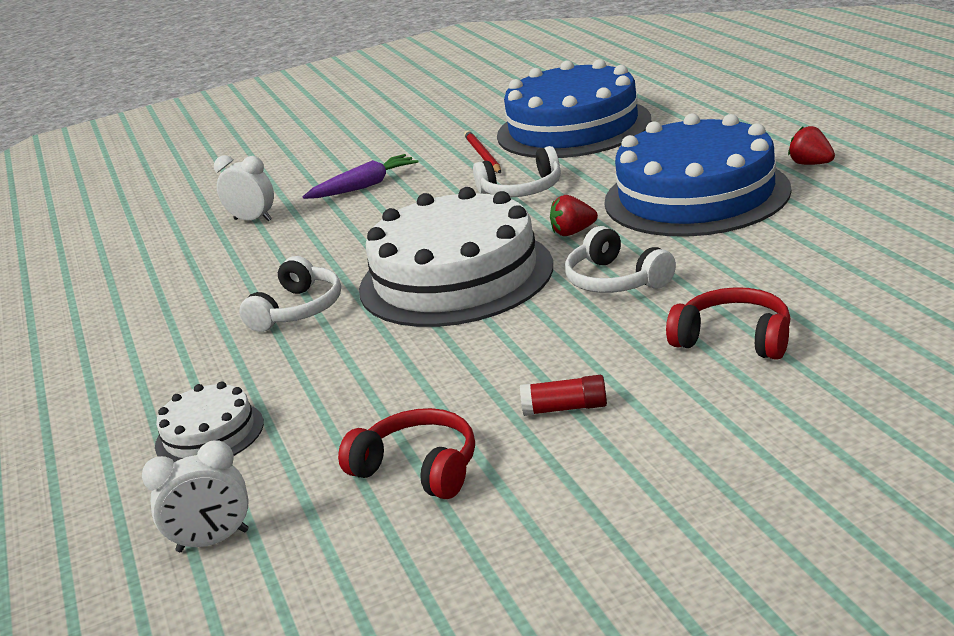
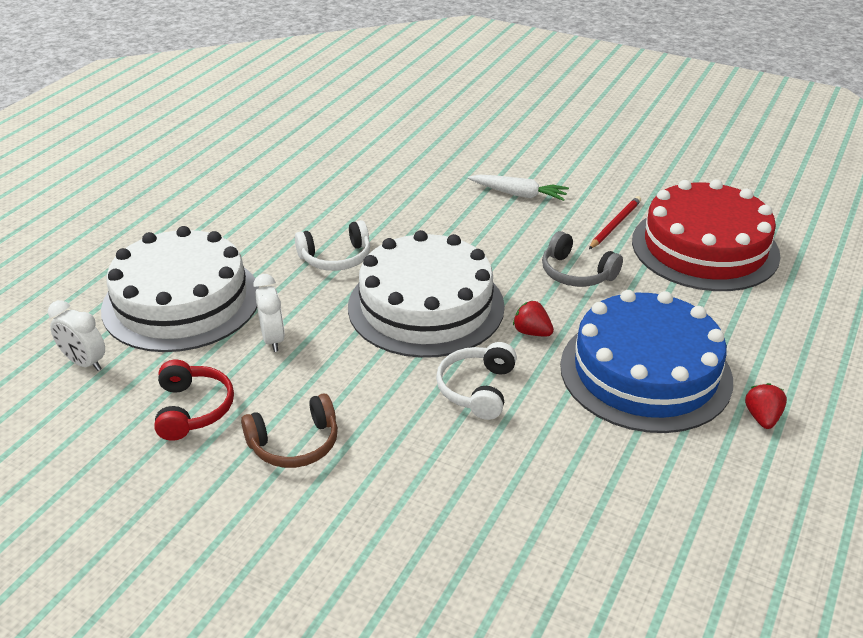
camera: 45 degrees right, 10 degrees up
white cake [155,381,264,462] -> white cake [101,226,259,352], size x2.13
white clock [214,155,274,221] -> white clock moved to [253,274,285,352]
purple carrot [303,154,418,199] -> white carrot [468,175,569,201]
white headphones [473,146,561,198] -> grey headphones [542,231,623,287]
blue cake [497,59,651,158] -> red cake [632,179,781,291]
red glue stick [520,375,607,416] -> brown headphones [241,393,338,468]
red headphones [666,287,791,360] -> none

